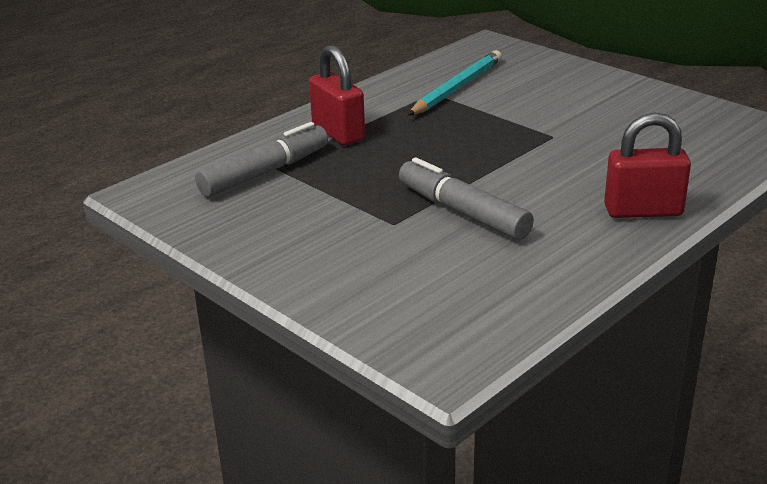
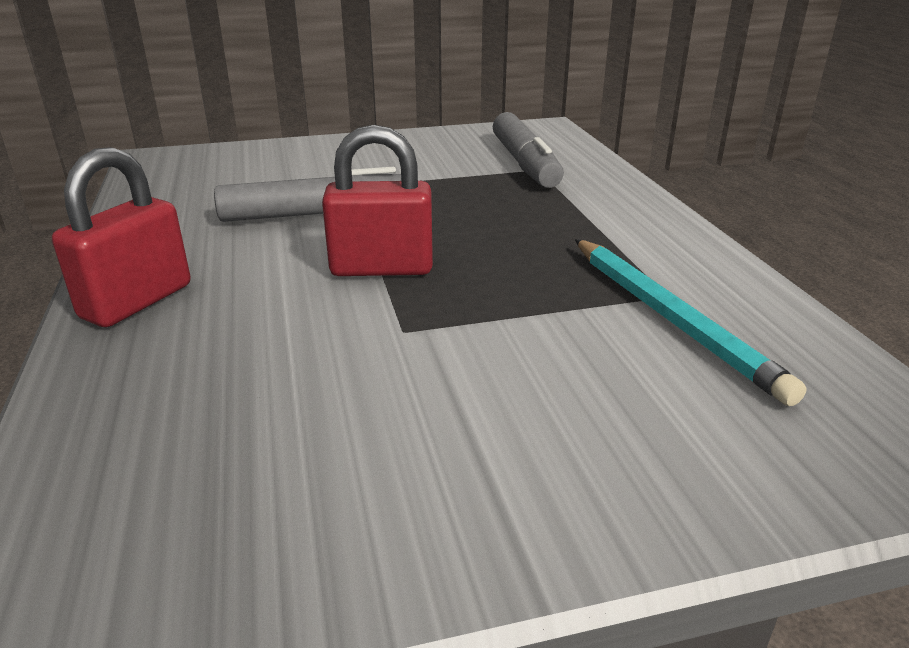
camera: 120 degrees right, 0 degrees up
red padlock [309,45,365,145] -> red padlock moved to [322,125,433,276]

